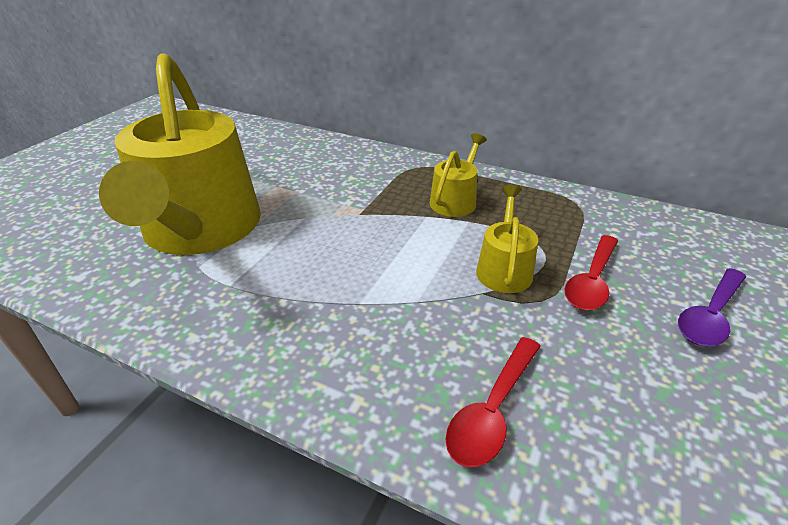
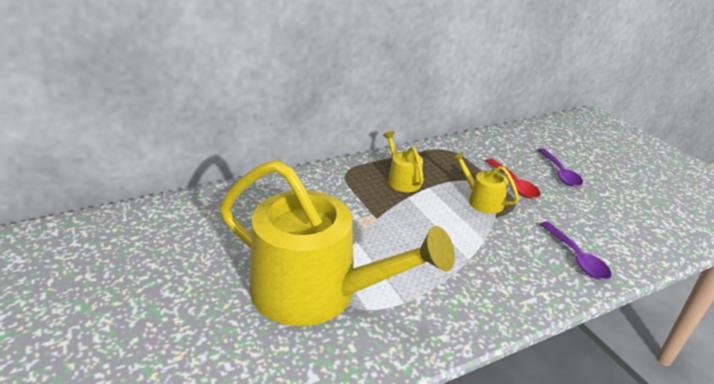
camera: 55 degrees left, 5 degrees down
red spoon [445,337,541,467] -> purple spoon [540,222,611,280]

